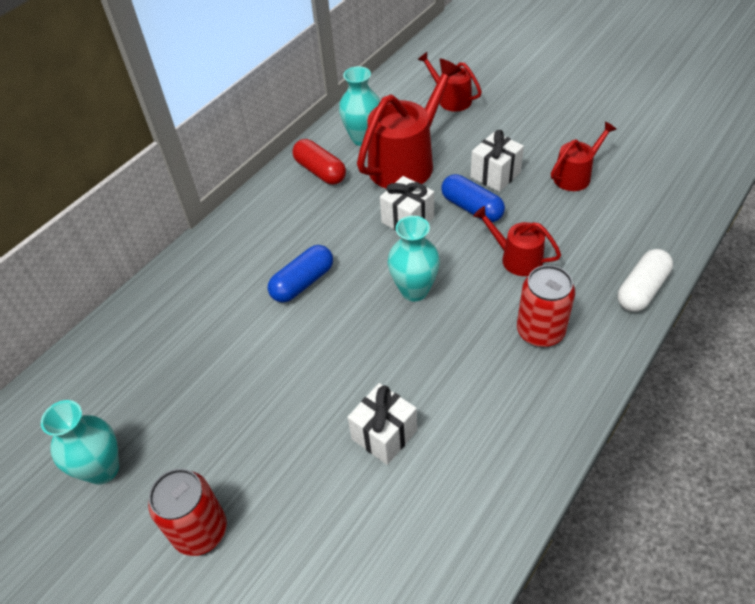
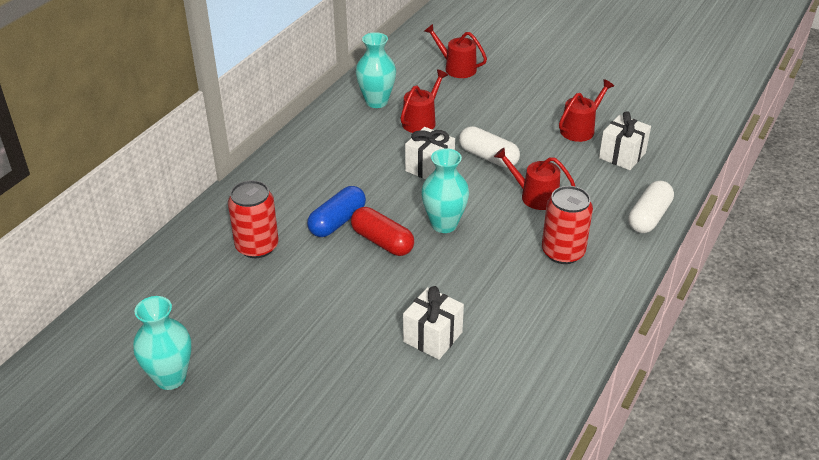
camera: 10 degrees left, 10 degrees down
red can [148,469,227,556] -> red can moved to [228,180,279,258]
red capsule [292,139,346,185] -> red capsule moved to [351,207,414,256]
red watering can [357,59,462,188] -> red watering can [400,69,448,133], size x0.54
blue capsule [441,174,505,222] -> white capsule [459,126,520,168]
white gift [470,130,524,192] -> white gift moved to [599,111,651,170]

